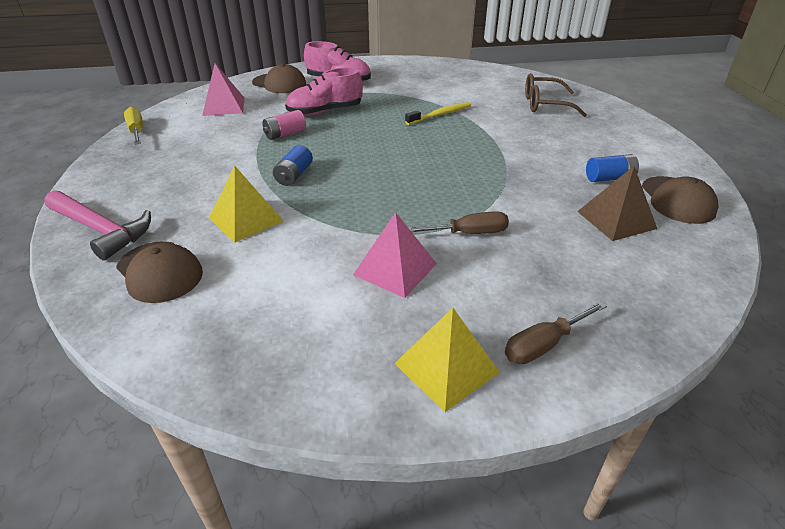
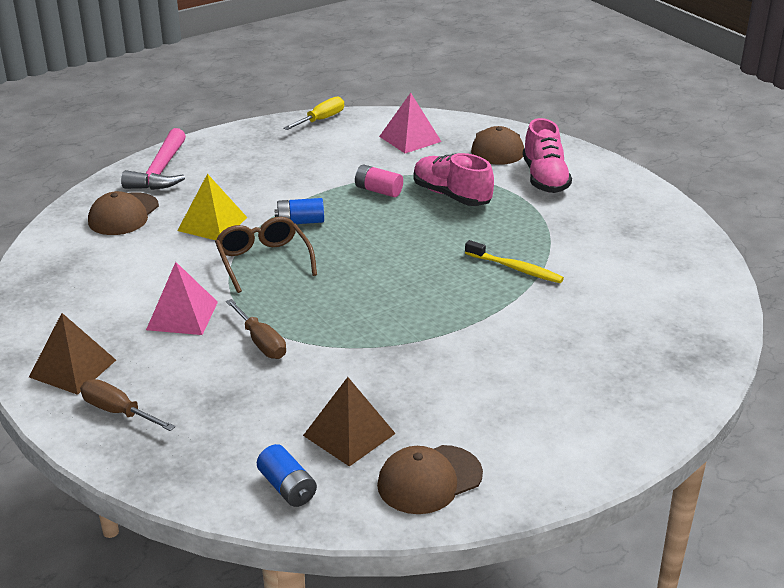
camera: 65 degrees right, 5 degrees down
yellow pyramid [395,308,500,412] -> brown pyramid [29,313,116,395]
brown glasses [525,73,587,117] -> brown glasses moved to [215,217,317,293]
blue battery [586,154,639,182] -> blue battery moved to [257,444,317,507]

